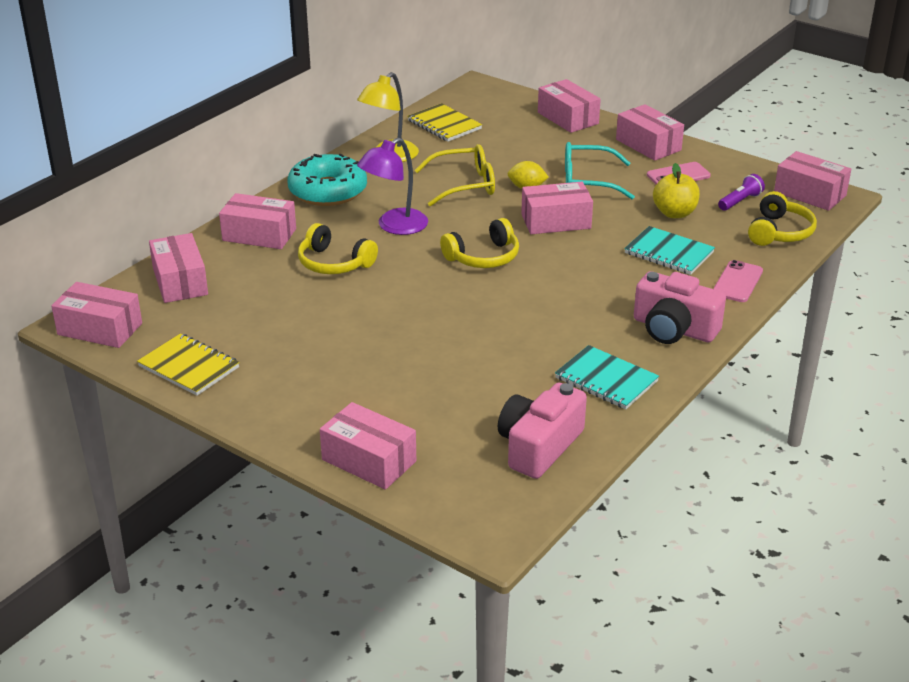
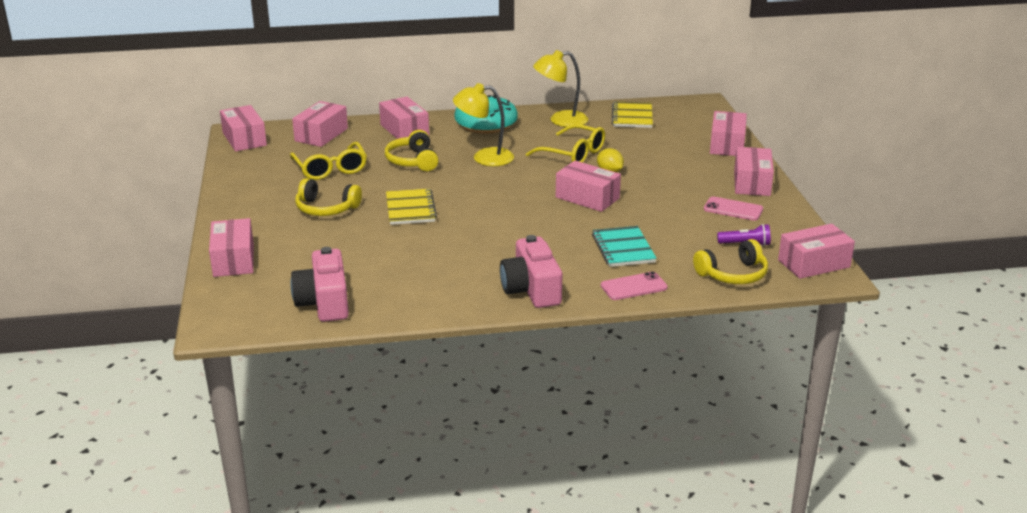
camera: 45 degrees right, 5 degrees down
yellow notebook [137,333,239,396] -> yellow notebook moved to [386,189,437,225]
purple lamp [357,138,428,235] -> yellow lamp [453,83,514,166]
yellow headphones [440,218,519,268] -> yellow headphones moved to [295,178,362,216]
pink camera [498,383,587,479] -> pink camera turned 90 degrees counterclockwise [291,247,349,322]
turquoise notebook [555,345,659,409] -> none
turquoise glasses [565,142,635,199] -> none
yellow apple [653,163,700,218] -> none
pink box [774,151,851,211] -> pink box turned 75 degrees clockwise [778,224,855,279]
none -> yellow glasses [290,142,367,180]

